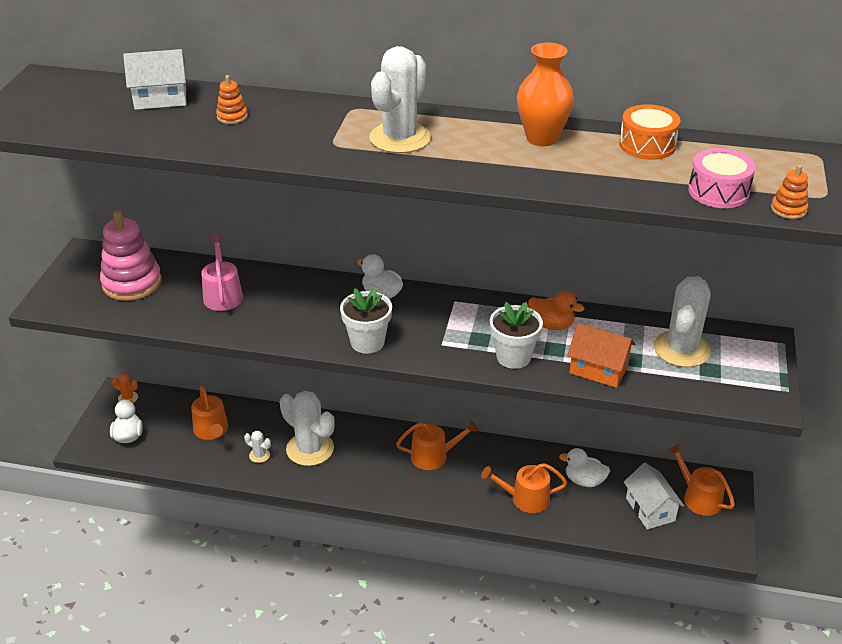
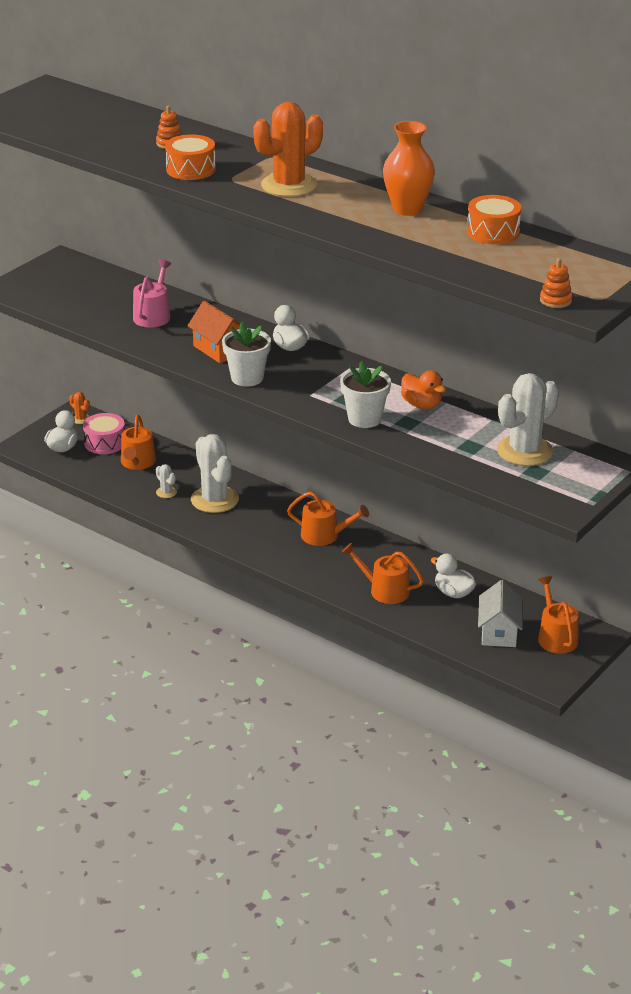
camera: 25 degrees right, 5 degrees down
pink stacking toy [100,210,162,301] -> none
white house [123,49,186,110] -> none
white cactus [369,46,431,153] -> orange cactus [253,102,323,197]
orange house [567,323,636,388] -> orange house moved to [187,301,240,363]
pink drum [688,148,756,208] -> pink drum moved to [83,413,125,454]
none -> orange drum [165,134,216,180]

